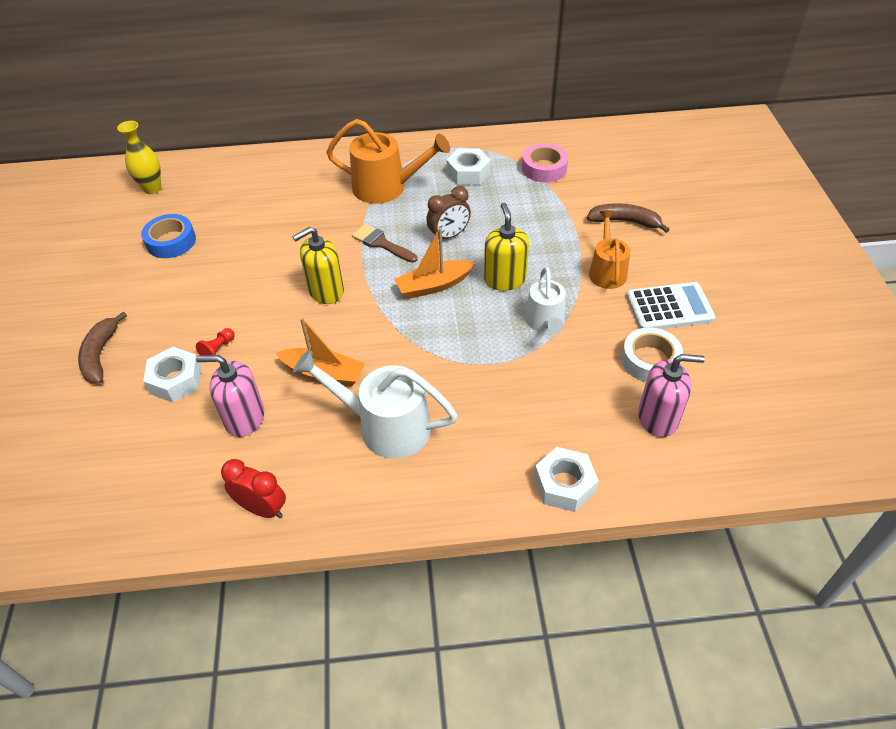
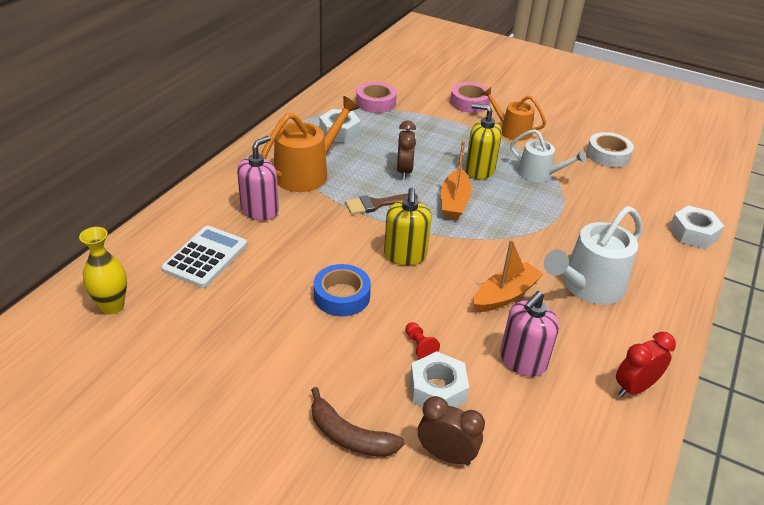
camera: 60 degrees left, 10 degrees down
blue tape [141,214,196,258] -> blue tape moved to [314,264,371,316]
brown banana [587,203,670,233] -> pink tape [450,82,490,113]
white calculator [626,282,716,329] -> white calculator moved to [161,226,247,288]
pink soap dispenser [638,354,705,437] -> pink soap dispenser moved to [237,136,279,221]
none -> brown clock [418,396,485,466]

